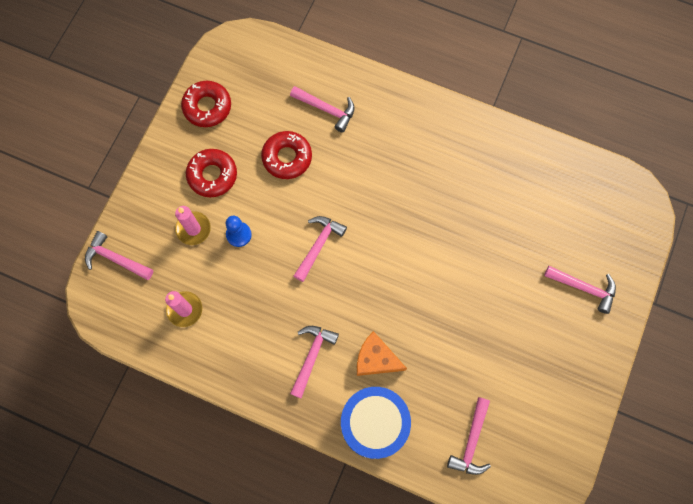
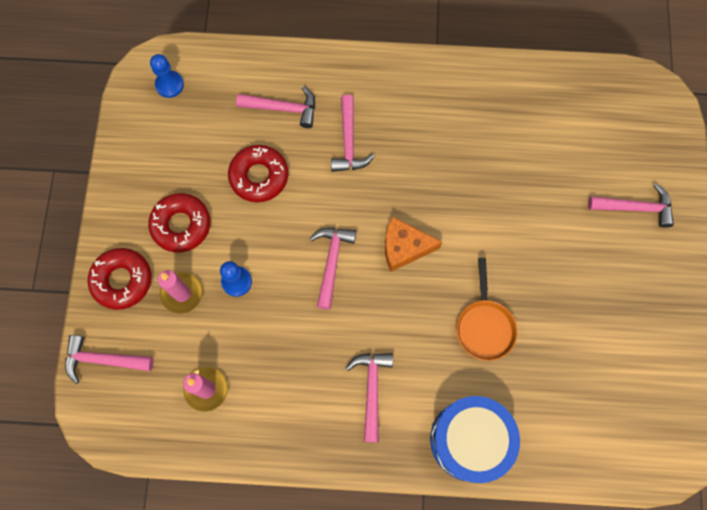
camera: 20 degrees left, 0 degrees up
red donut [181,81,231,127] -> red donut moved to [88,248,151,310]
orange cheese [357,331,407,376] -> orange cheese moved to [385,216,442,272]
pink hammer [447,397,491,475] -> pink hammer moved to [331,95,374,172]
none -> blue pawn [150,54,184,98]
none -> orange pan [456,258,518,361]

